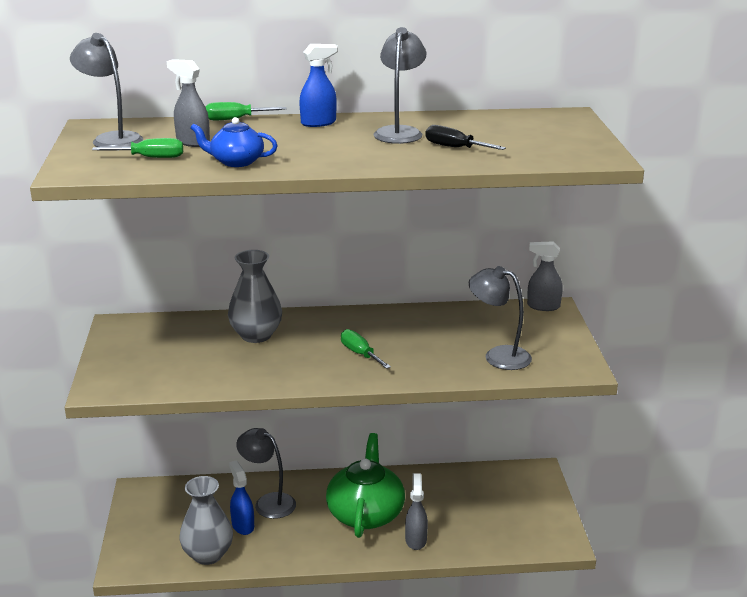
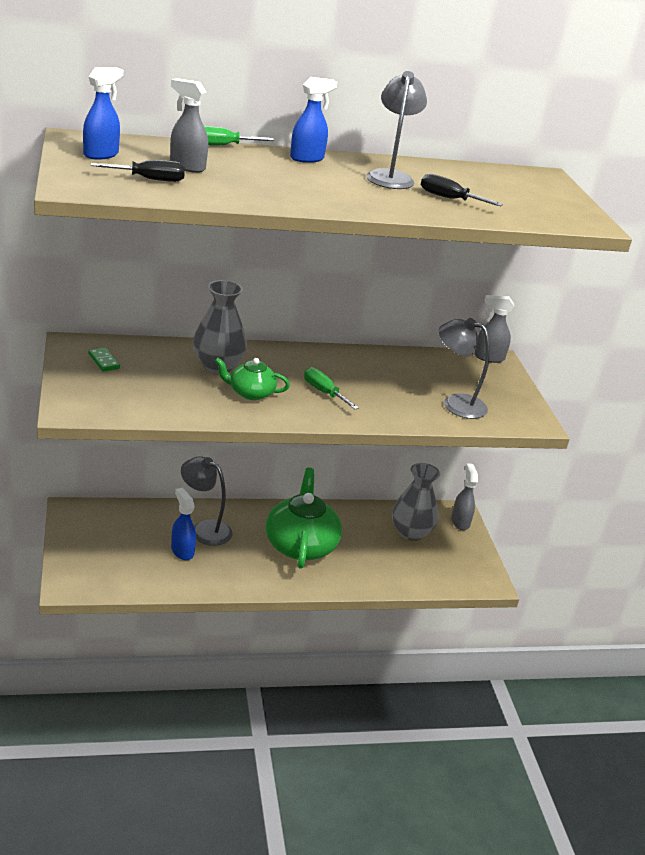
camera: 10 degrees left, 5 degrees up
grey lamp [70,33,143,147] -> blue spray bottle [83,67,123,160]
green screwdriver [92,138,183,158] -> black screwdriver [91,160,185,182]
grey vase [179,476,233,565] -> grey vase moved to [392,463,440,541]
blue teapot [191,117,278,167] -> none
grey spray bottle [405,473,428,550] -> grey spray bottle moved to [451,463,478,530]
none -> green domino [88,347,120,372]
none -> green teapot [215,357,290,400]

